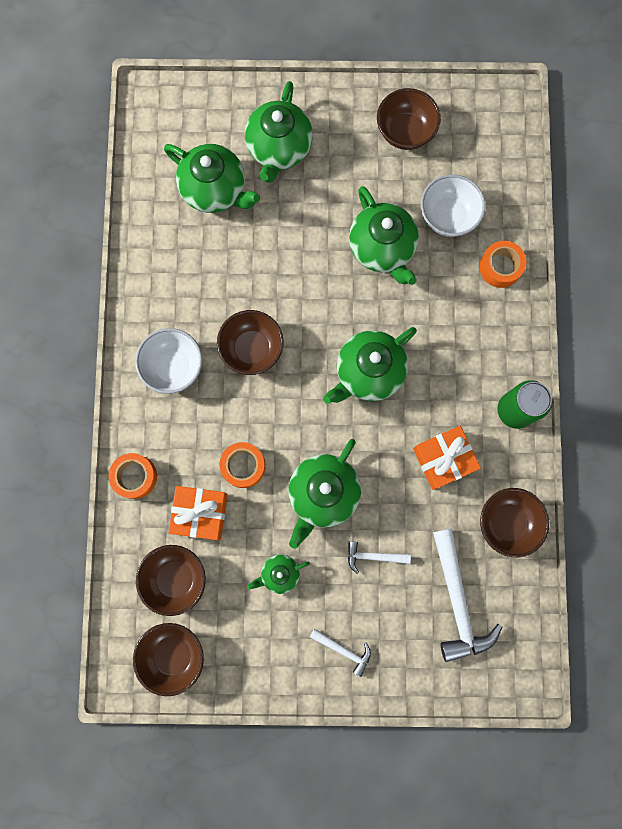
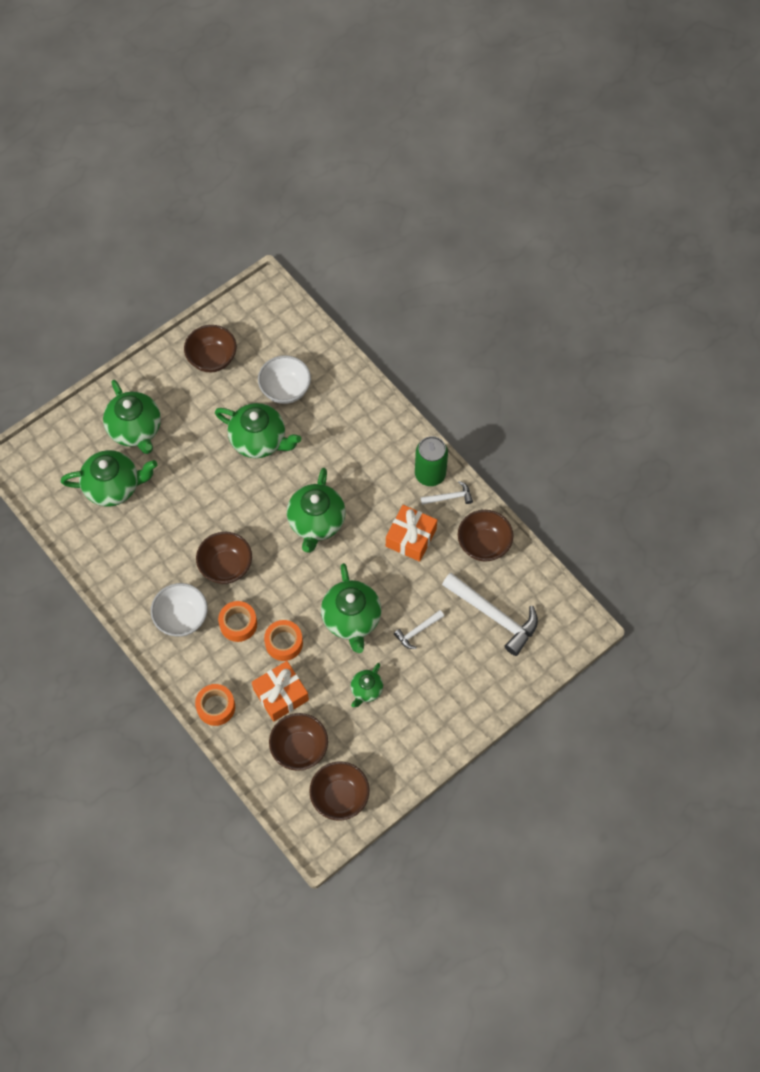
camera: 40 degrees left, 15 degrees down
white hammer [310,629,371,677] -> white hammer moved to [421,481,473,505]
orange tape [479,241,526,288] -> orange tape moved to [218,601,257,642]

